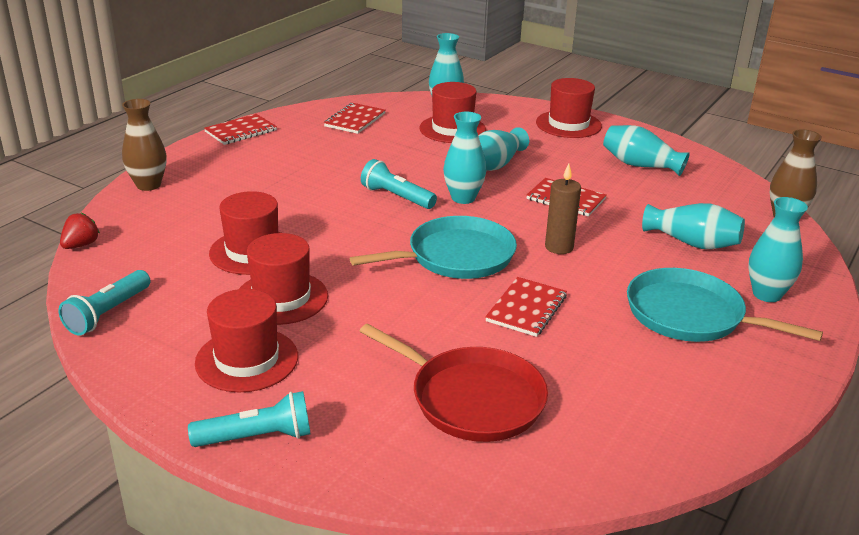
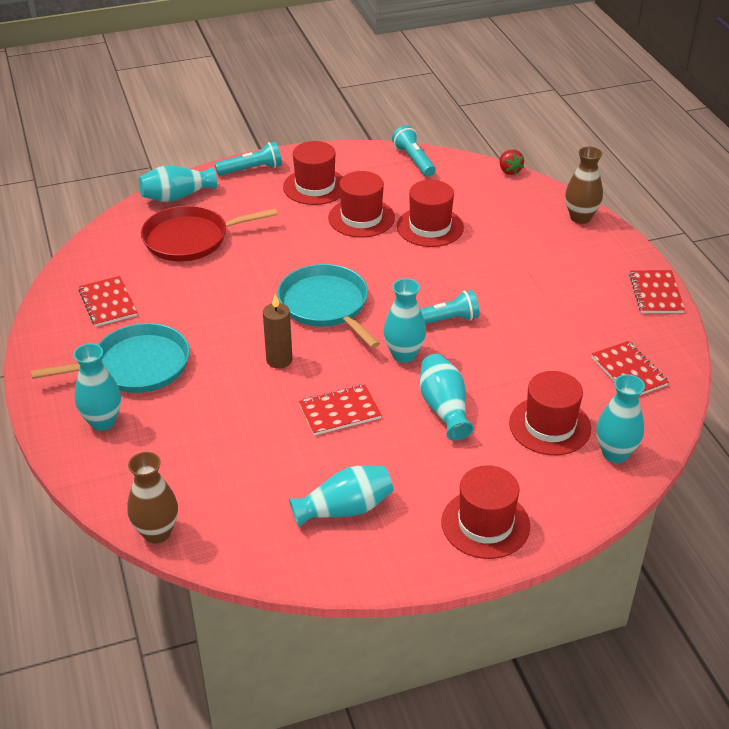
camera: 130 degrees right, 10 degrees up
turquoise flashlight [188,391,311,447] -> turquoise flashlight turned 135 degrees counterclockwise [215,142,282,176]
turquoise pan [350,216,517,279] -> turquoise pan turned 135 degrees clockwise [278,264,380,348]
red notebook [485,277,567,337] -> red notebook moved to [79,276,137,327]
turquoise vase [642,203,745,249] -> turquoise vase moved to [139,165,217,202]

